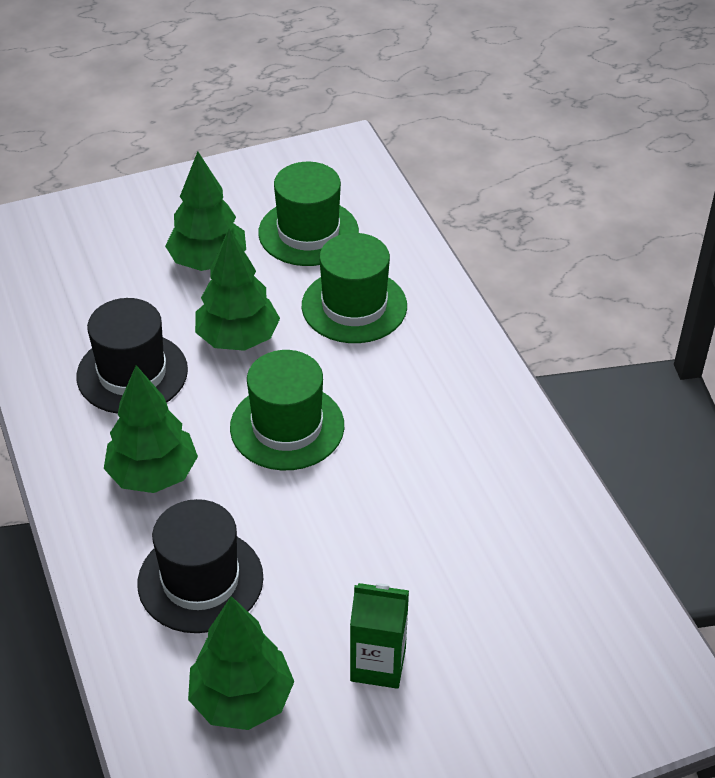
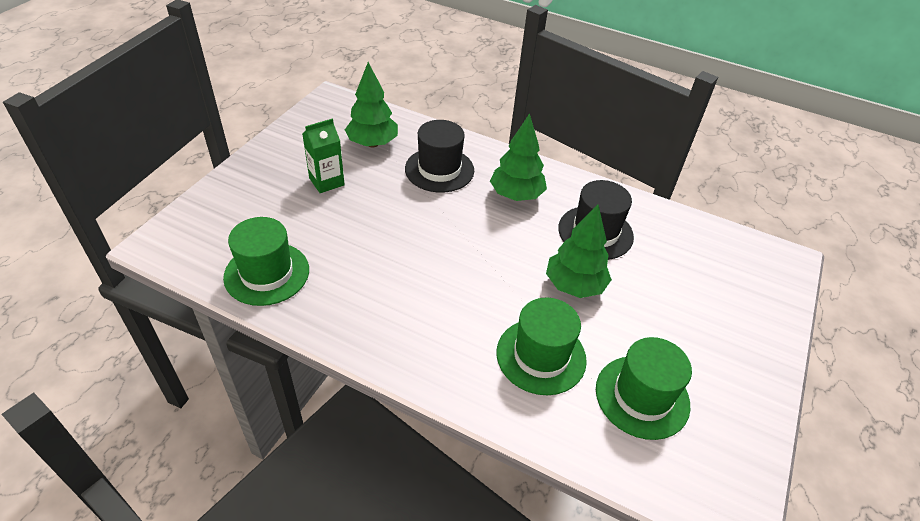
camera: 135 degrees right, 0 degrees up
green tree [165,151,246,271] -> none
green hat [230,350,344,470] -> green hat moved to [223,217,309,306]

